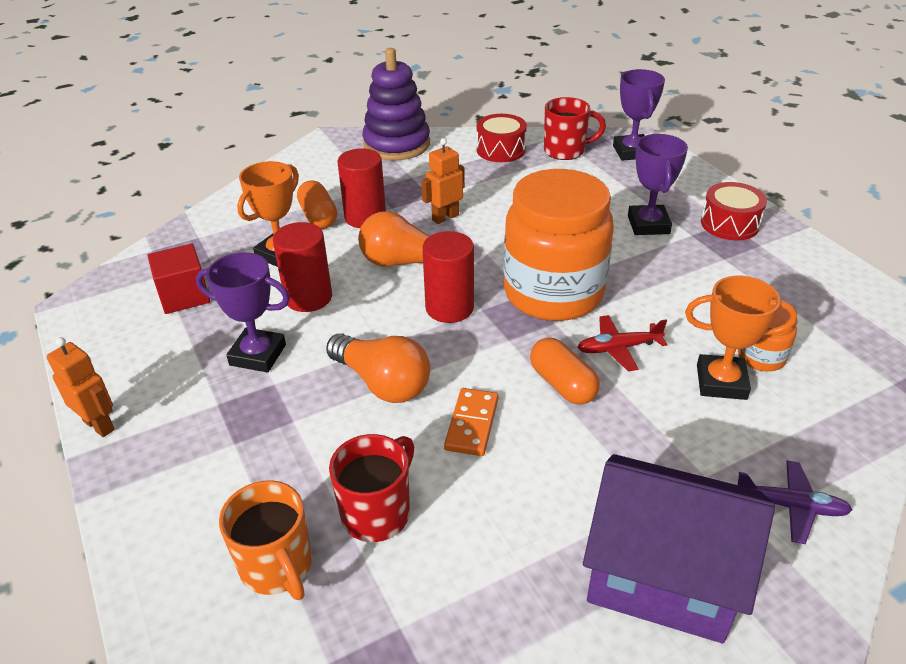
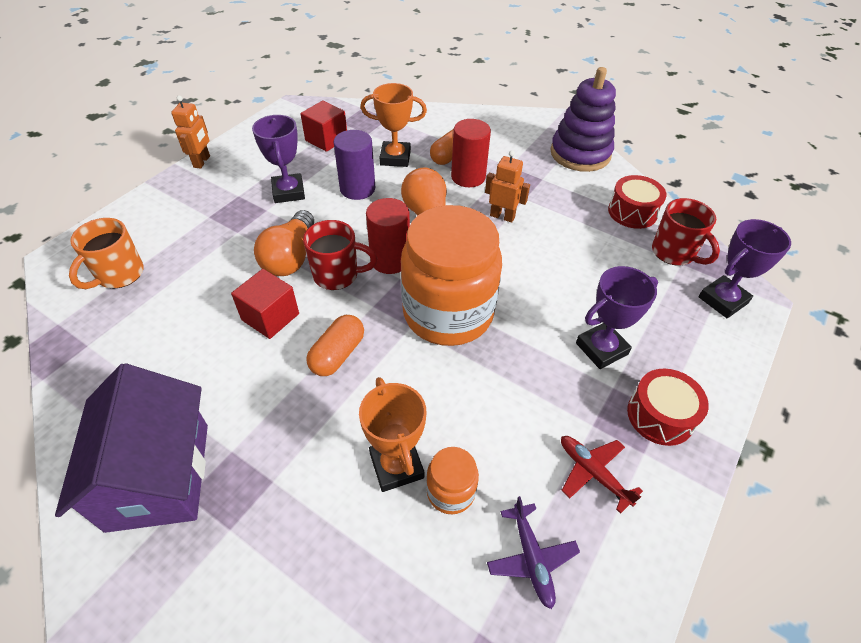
camera: 60 degrees right, 10 degrees up
red cylinder [273,222,332,312] -> purple cylinder [334,130,375,200]
red mug [329,434,414,542] -> red mug moved to [303,220,378,290]
orange domino [444,388,498,456] -> red cube [231,269,299,339]
red plane [577,315,668,371] -> red plane moved to [561,436,643,514]
purple plane [737,460,852,544] -> purple plane moved to [487,496,580,609]

